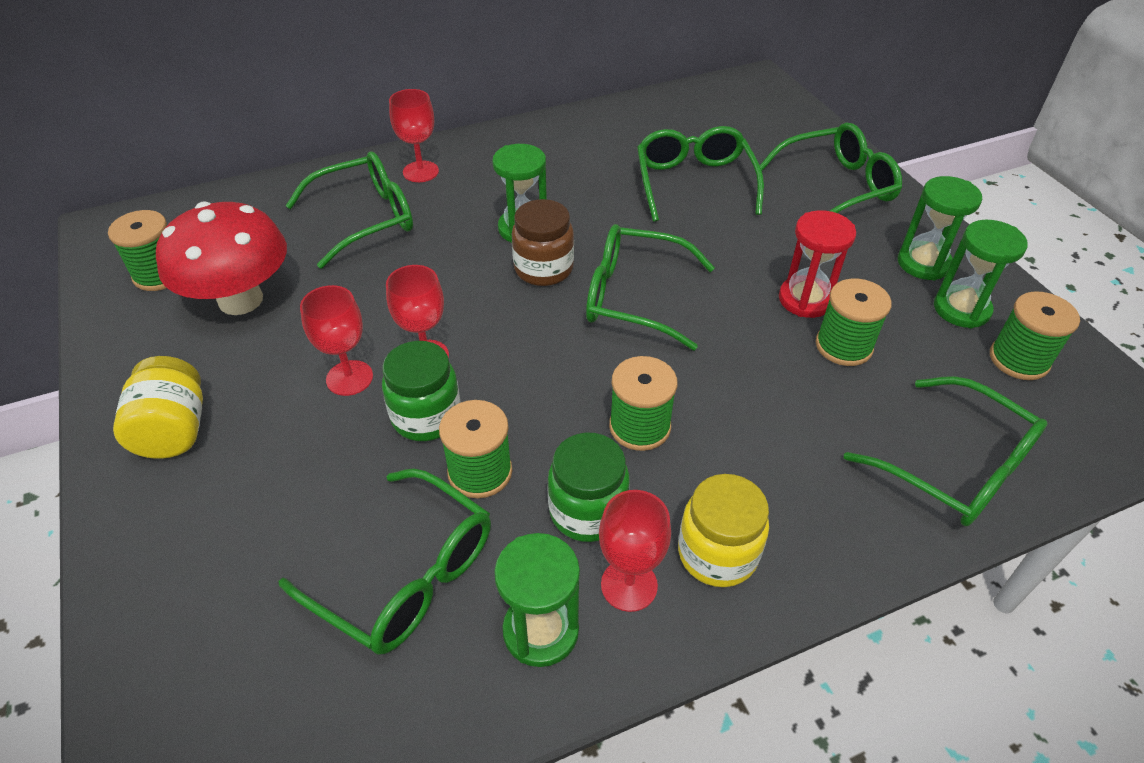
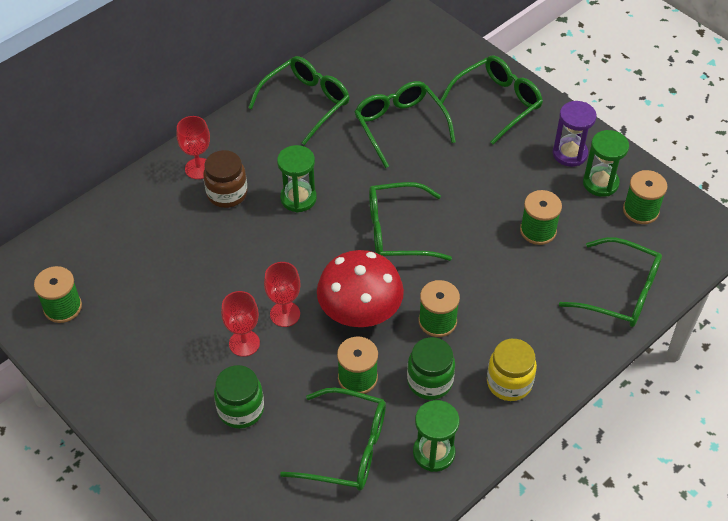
camera: 20 degrees left, 5 degrees up
yellow jar [113,356,203,459] -> none
red mushroom [156,201,287,315] -> red mushroom moved to [317,250,404,327]
green glasses [286,152,413,269] -> green glasses moved to [248,56,350,145]
green jar [382,341,461,441] -> green jar moved to [214,365,264,429]
brown jar [512,199,574,286] -> brown jar moved to [203,150,247,208]
red goblet [599,490,671,612] -> none
red hourglass [779,210,856,318] -> none
green hourglass [897,176,982,280] -> purple hourglass [552,101,597,167]

